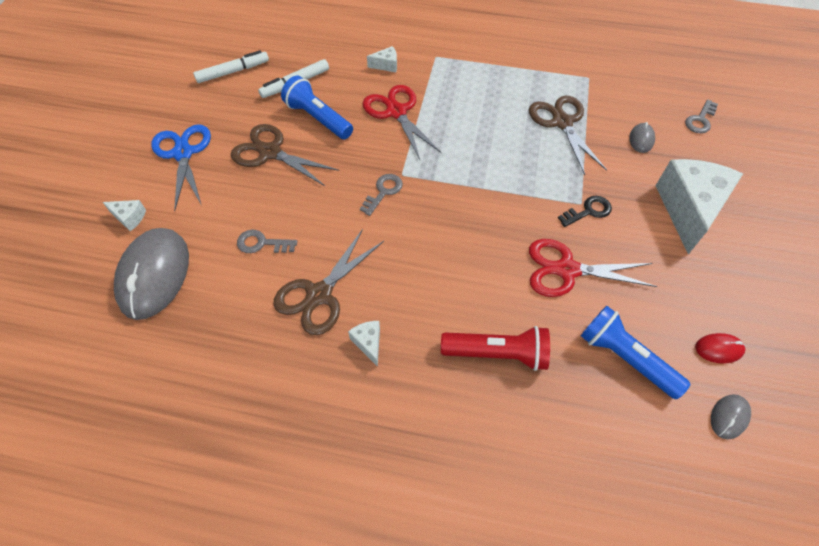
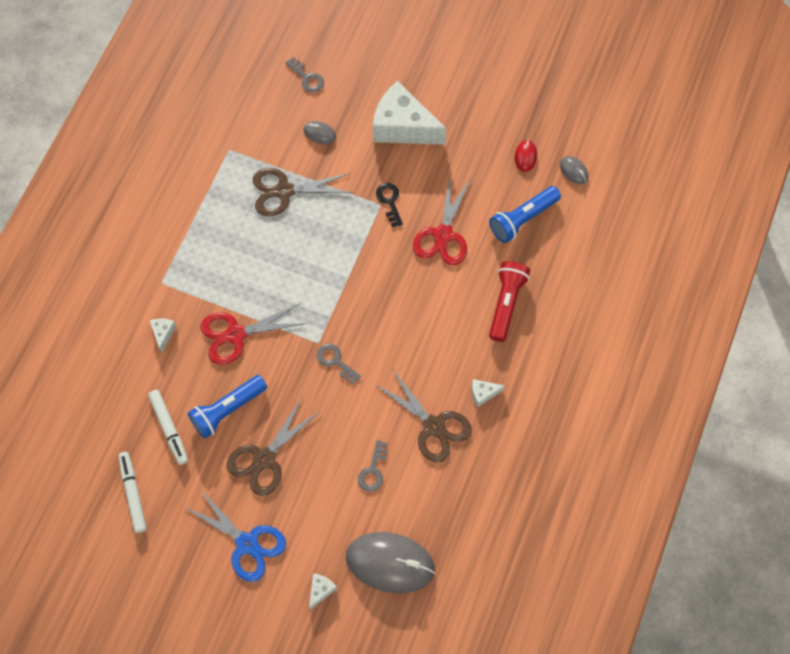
camera: 80 degrees left, 10 degrees up
blue scissors [151,124,211,211] -> blue scissors turned 135 degrees counterclockwise [184,489,286,582]

